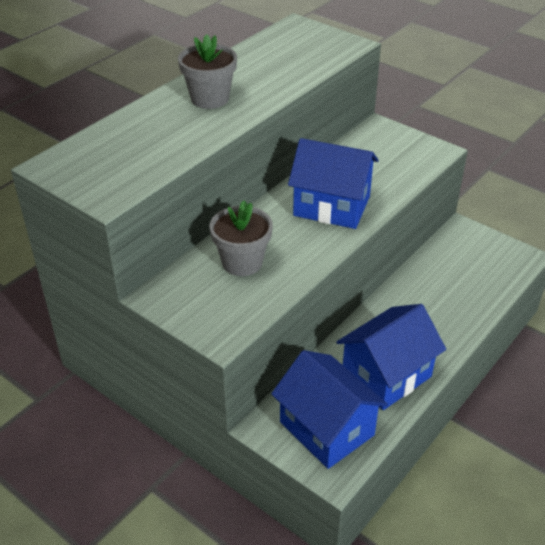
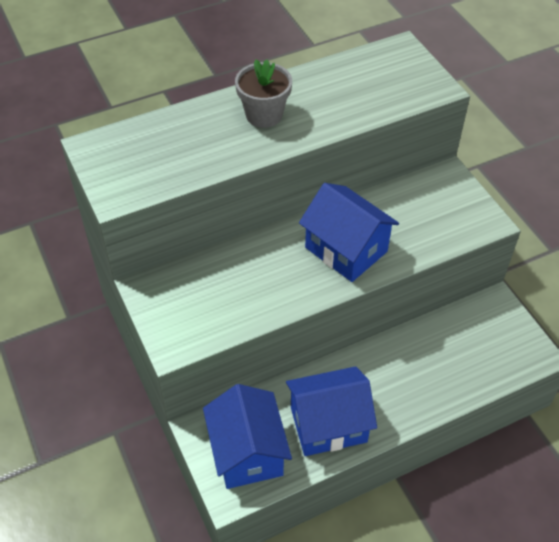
camera: 25 degrees right, 10 degrees up
grey flower pot [210,201,273,276] -> none

